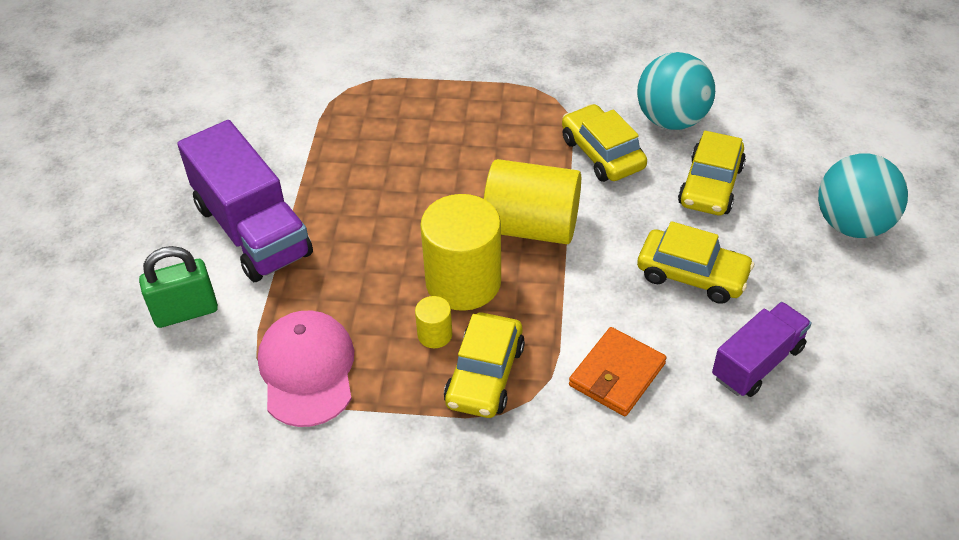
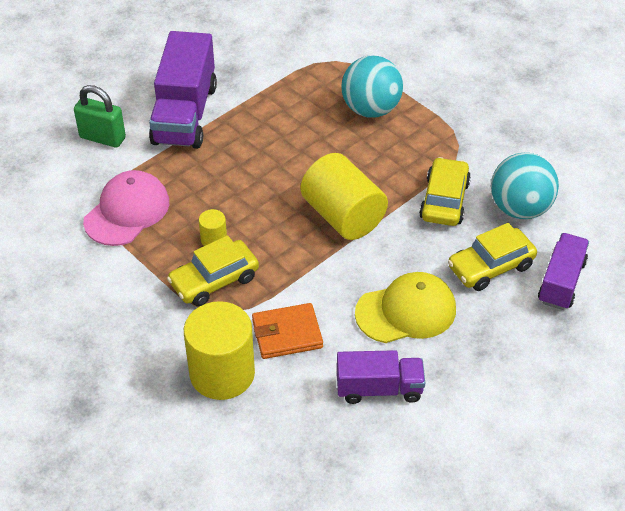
camera: 40 degrees right, 0 degrees up
yellow cylinder [420,194,501,311] -> yellow cylinder moved to [184,301,255,400]
yellow car [637,221,754,304] -> yellow cap [355,272,456,343]
turquoise ball [818,154,908,238] -> turquoise ball moved to [341,55,403,118]
none -> purple truck [538,233,589,310]

